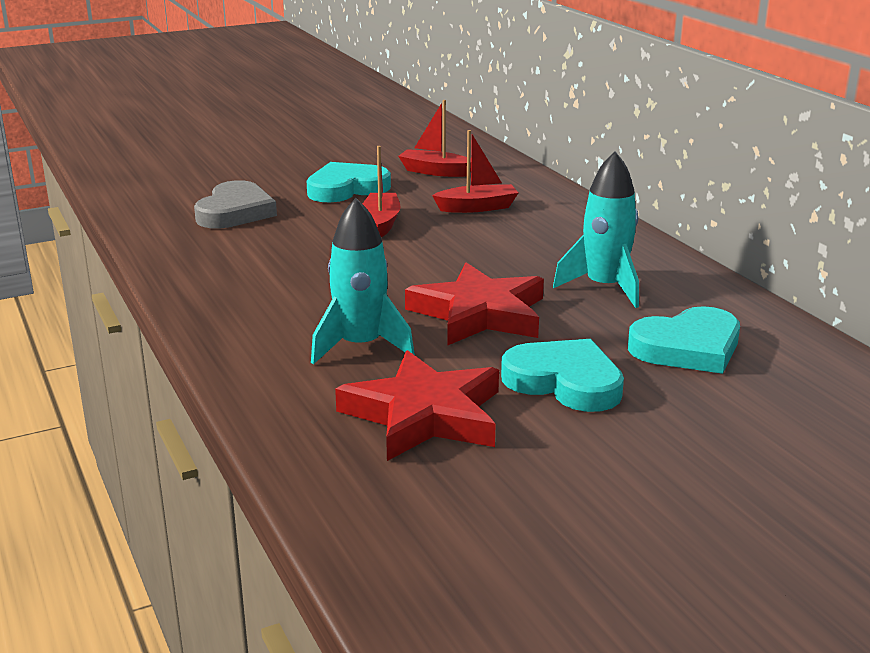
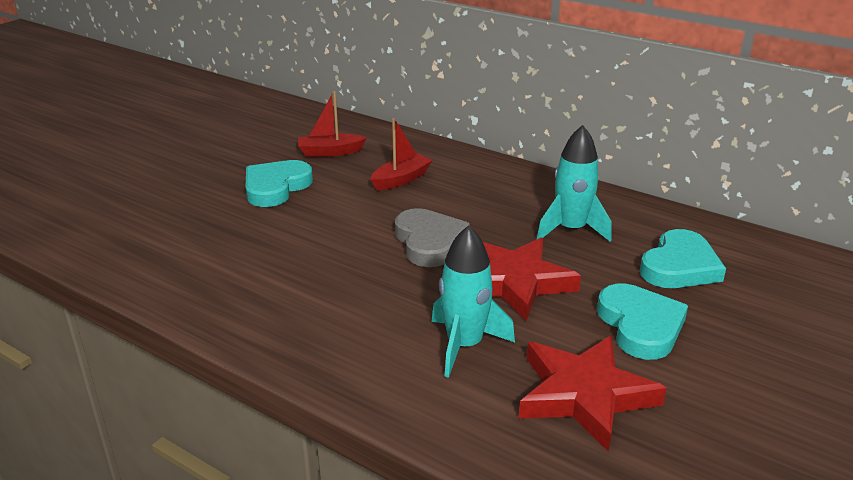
camera: 30 degrees left, 5 degrees up
grey heart [194,180,277,229] -> grey heart moved to [395,208,470,267]
red boat [363,146,400,237] -> none
turquoise heart [501,339,624,412] -> turquoise heart turned 75 degrees clockwise [597,283,688,360]

